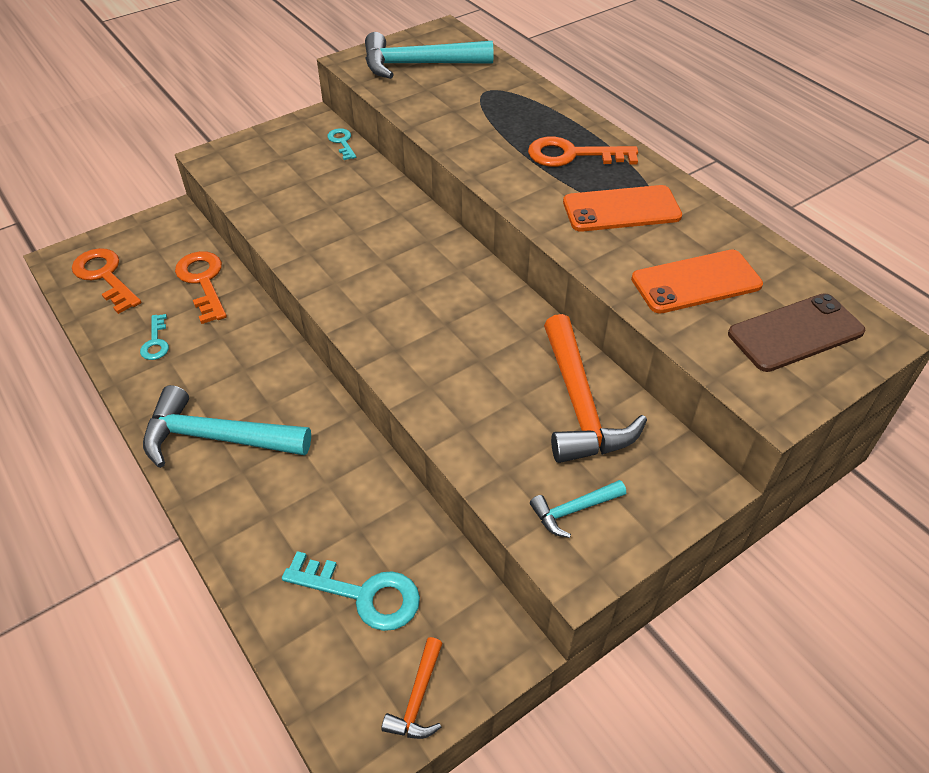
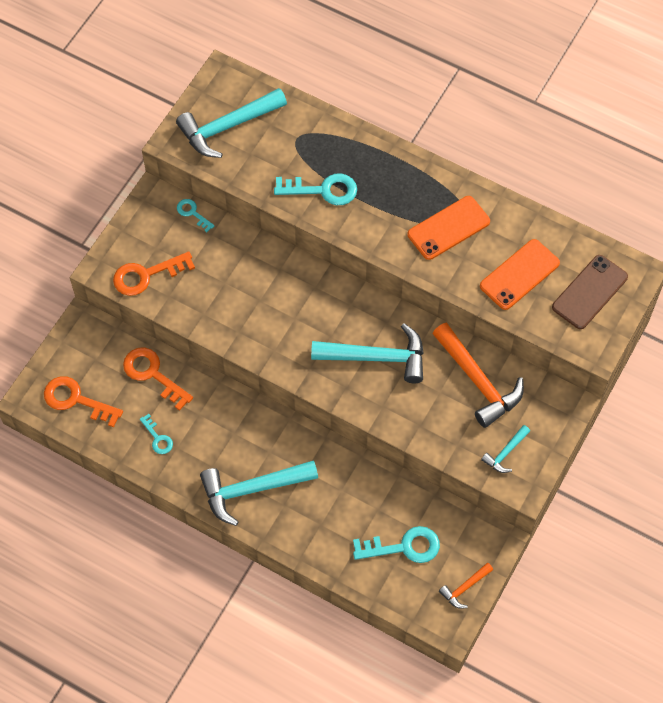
camera: 25 degrees left, 15 degrees up
orange hammer [381,637,443,739] -> orange hammer turned 60 degrees clockwise [439,563,493,609]
orange key [528,137,638,167] -> orange key moved to [113,252,195,296]
none -> turquoise key [274,174,357,205]
none -> turquoise hammer [311,323,424,383]

